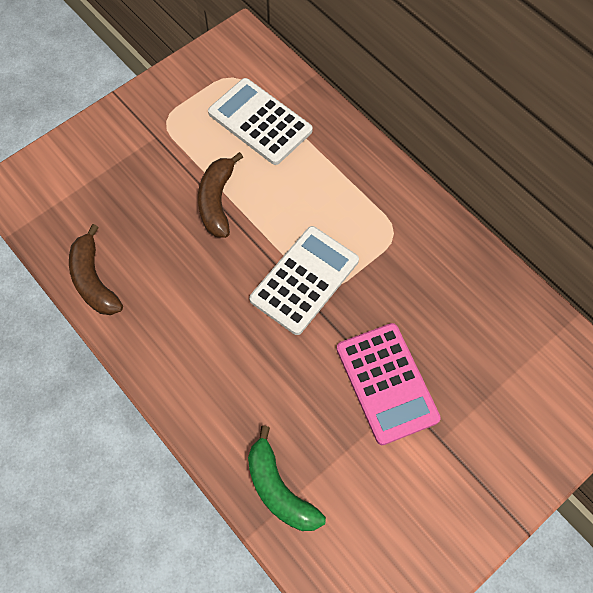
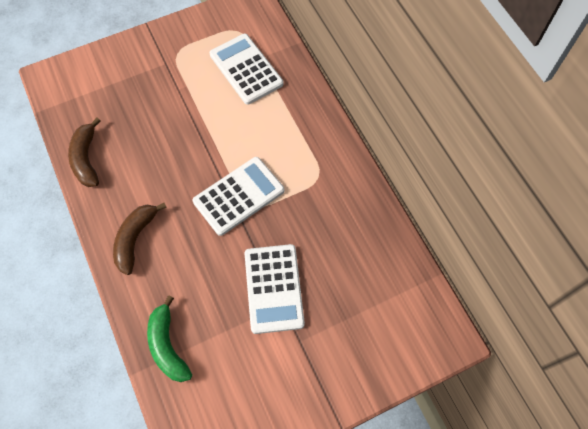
camera: 15 degrees right, 0 degrees up
brown banana [198,152,243,238] -> brown banana moved to [113,203,167,275]
pink calculator [337,323,441,445] -> white calculator [244,244,305,334]

